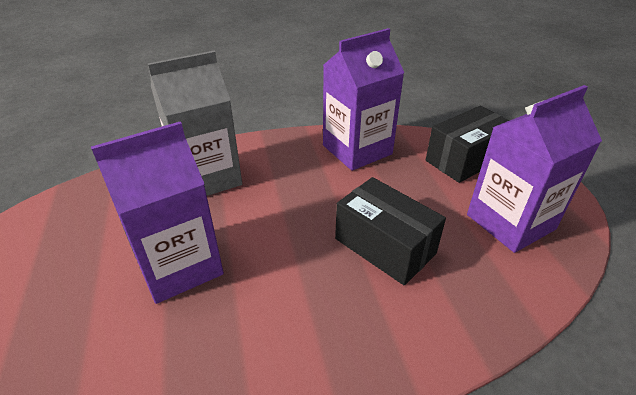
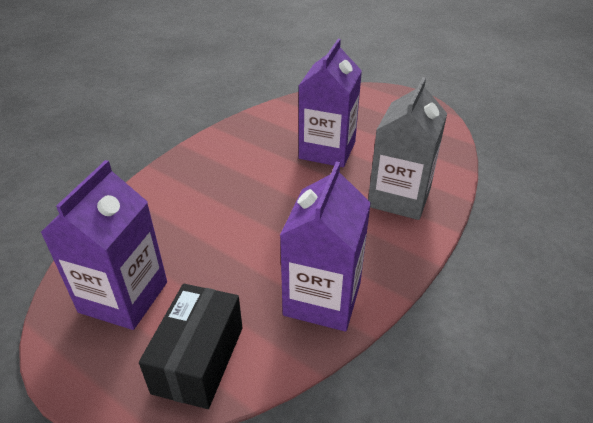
camera: 140 degrees right, 0 degrees up
black box [335,177,446,285] -> none

